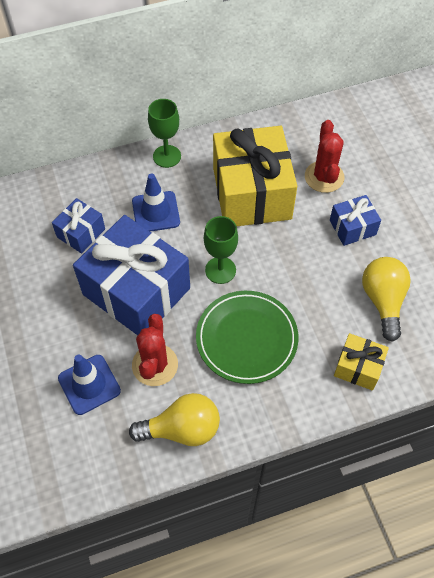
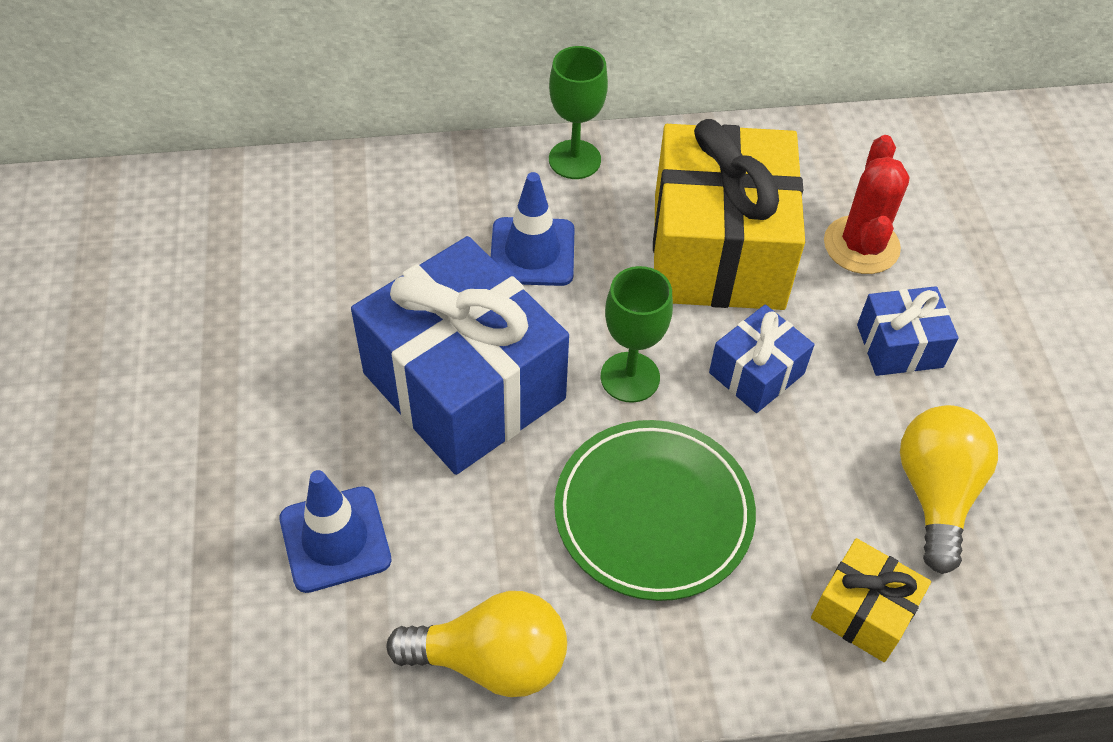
camera: 10 degrees right, 5 degrees down
blue gift [52,198,105,254] -> blue gift moved to [709,304,814,413]
red cactus [132,314,178,386] -> none

